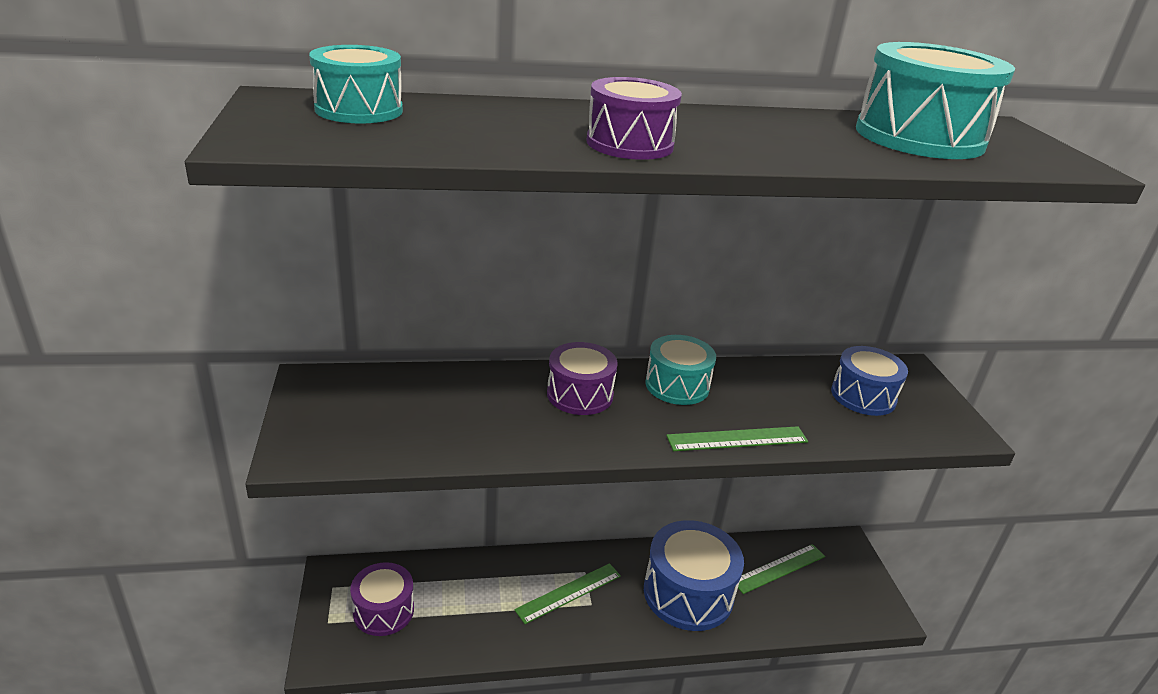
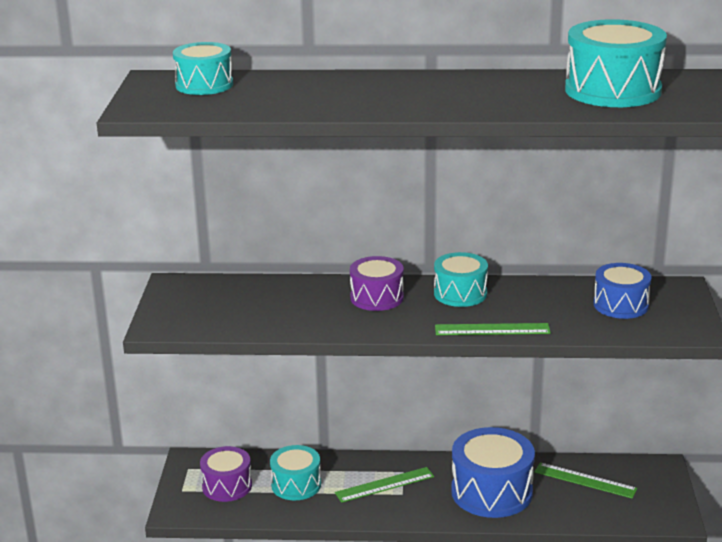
camera: 15 degrees right, 5 degrees down
purple drum [587,77,682,160] -> none
green ruler [738,544,825,594] -> green ruler turned 45 degrees clockwise [534,462,637,499]
none -> turquoise drum [270,445,321,500]

